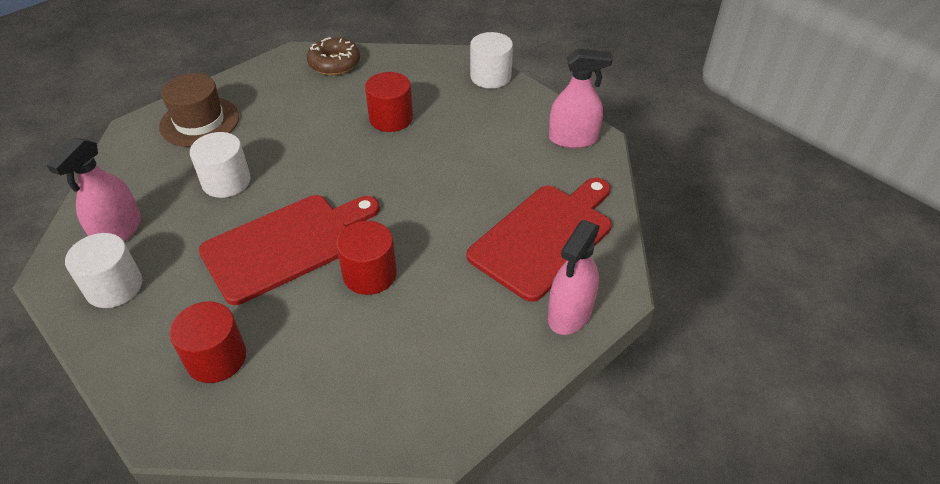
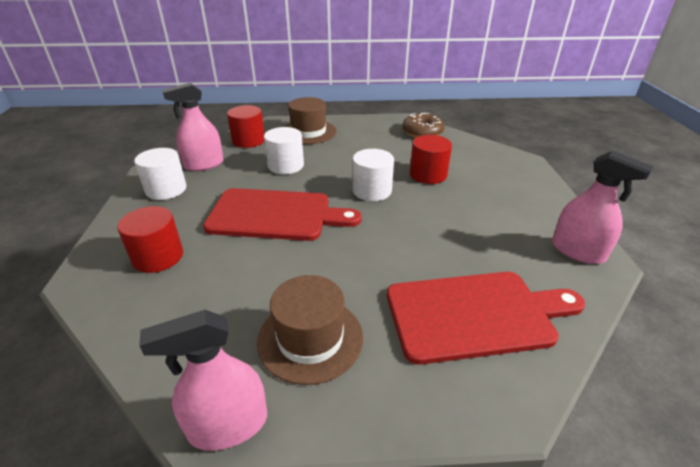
camera: 40 degrees right, 10 degrees down
red cylinder [336,221,397,295] -> red cylinder moved to [227,105,265,148]
white cylinder [470,32,513,89] -> white cylinder moved to [352,149,394,201]
pink spray bottle [548,220,600,335] -> pink spray bottle moved to [139,310,267,451]
none -> brown hat [257,275,363,385]

